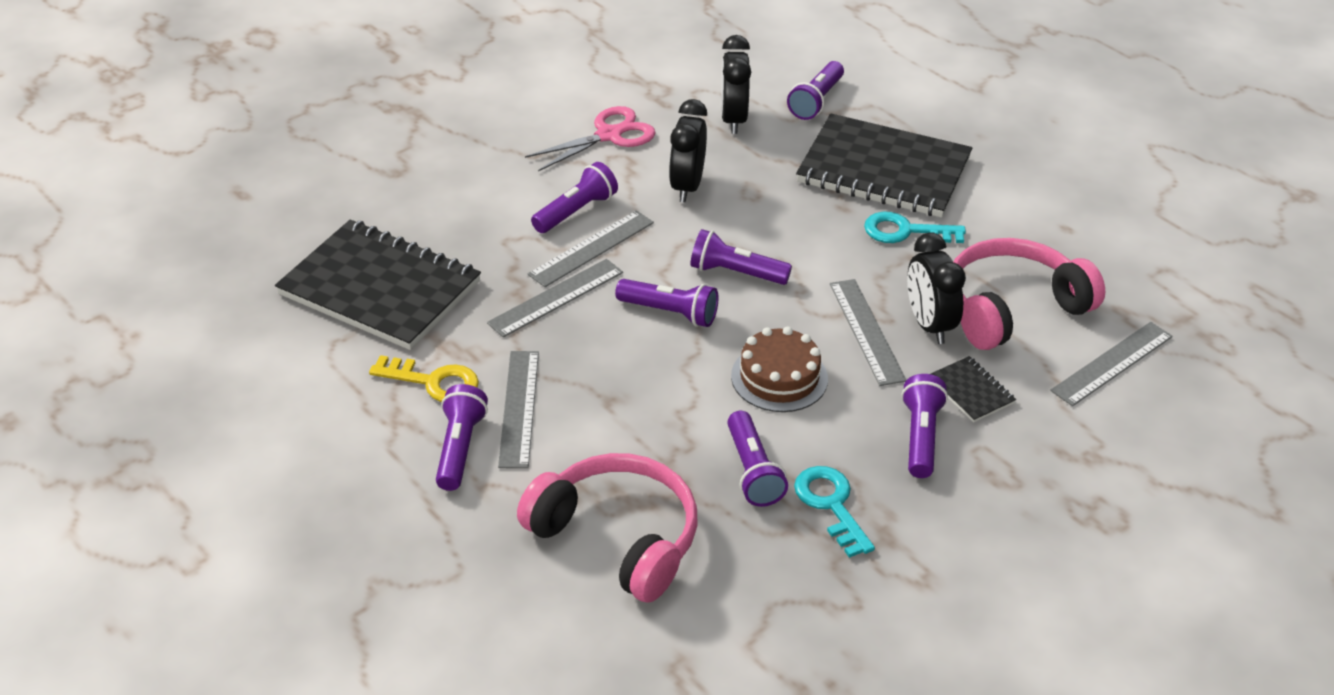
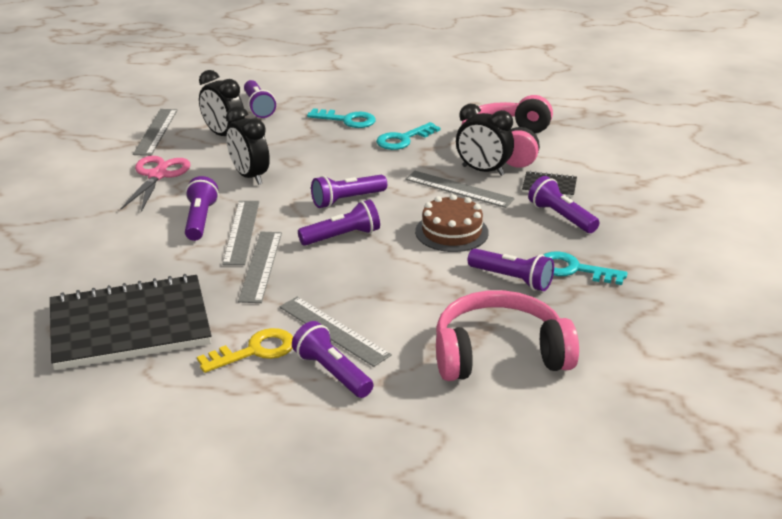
camera: 45 degrees left, 10 degrees down
black notebook [796,113,972,218] -> turquoise key [307,108,376,128]
grey ruler [1050,322,1173,406] -> grey ruler moved to [133,109,178,156]

